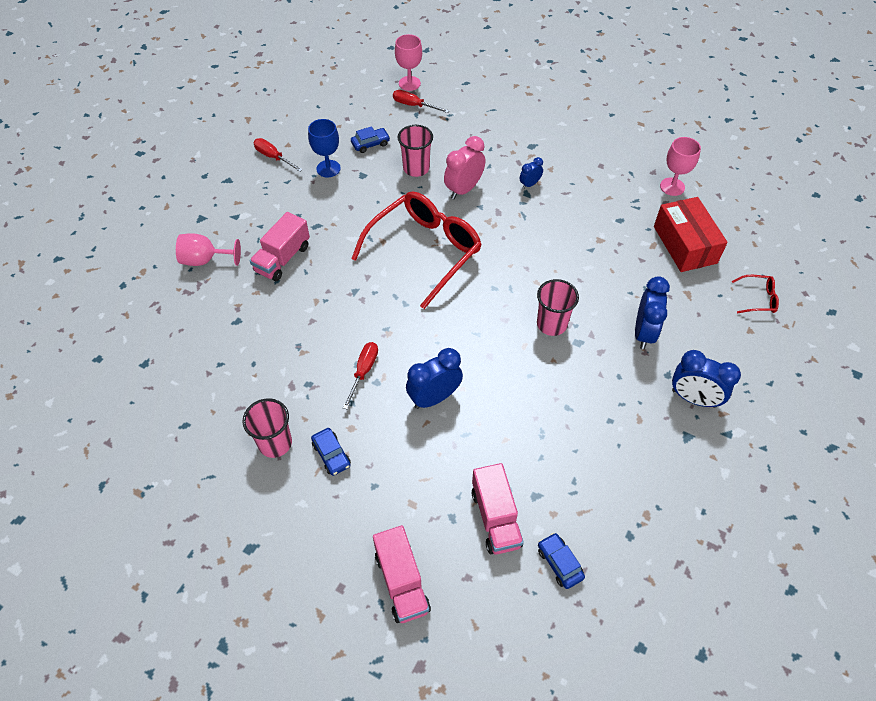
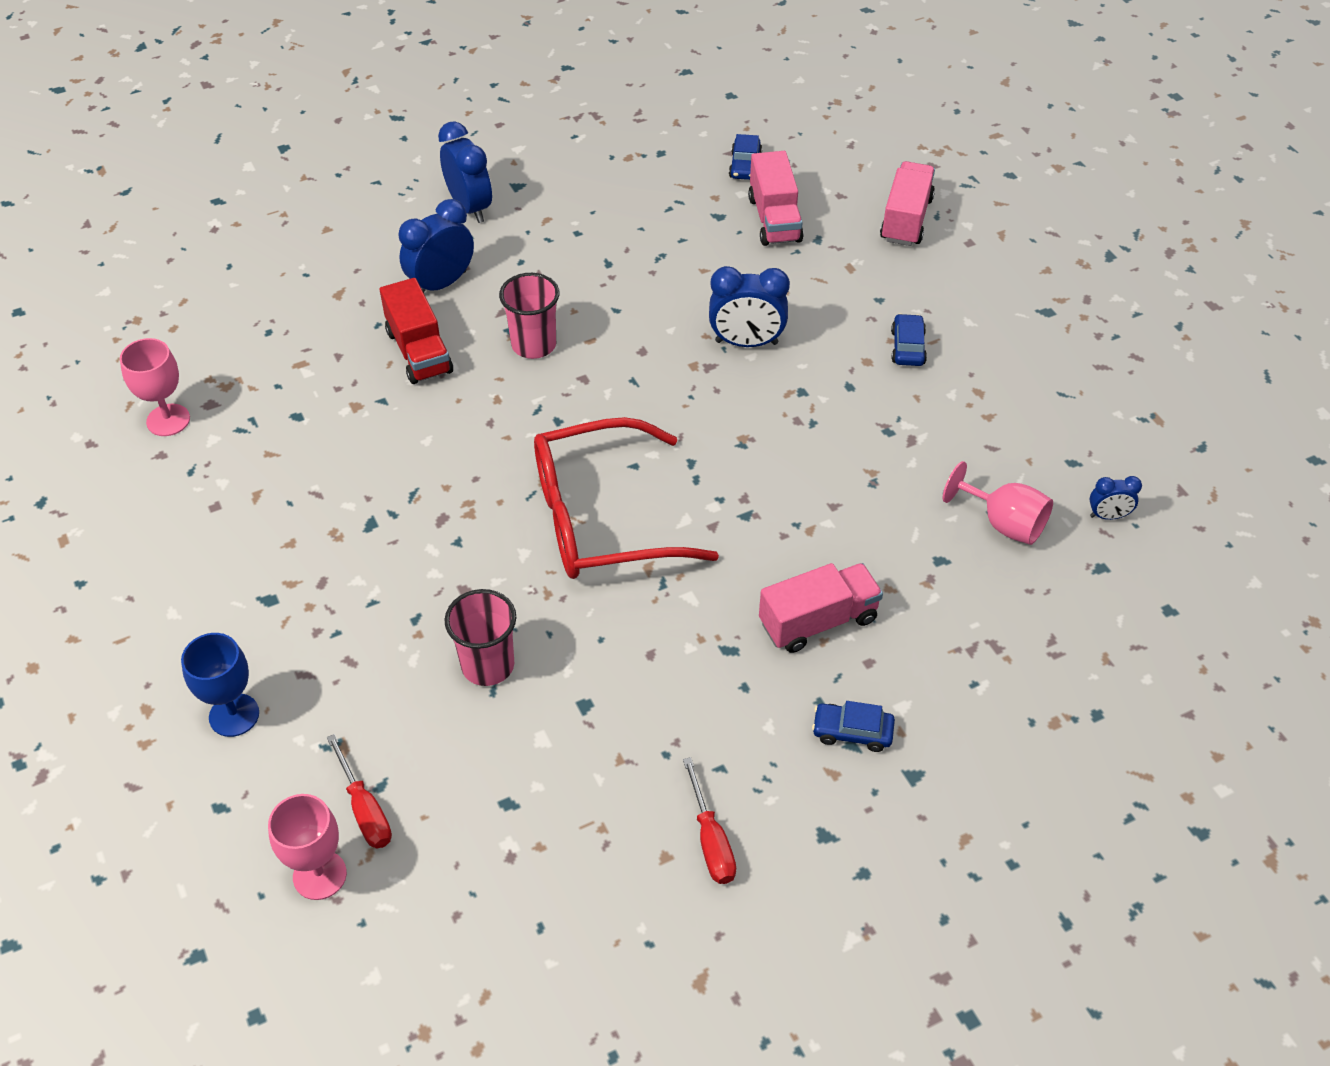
camera: 145 degrees left, 5 degrees down
pink goblet [176,233,241,266] -> pink goblet moved to [942,461,1053,545]
pink cup [242,398,292,458] -> none
blue goblet [308,119,341,177] -> blue goblet moved to [181,633,259,737]
red screwdriver [343,342,378,409] -> none
blue car [351,126,390,153] -> blue car moved to [812,701,895,752]
pink clock [444,136,485,199] -> none
pink truck [472,463,524,555] -> pink truck turned 150 degrees clockwise [748,151,804,246]
blue clock [520,157,543,189] -> blue clock moved to [1089,476,1142,520]
red box [654,197,728,272] -> none
red glasses [732,275,779,314] -> none
none -> red truck [380,278,453,384]

